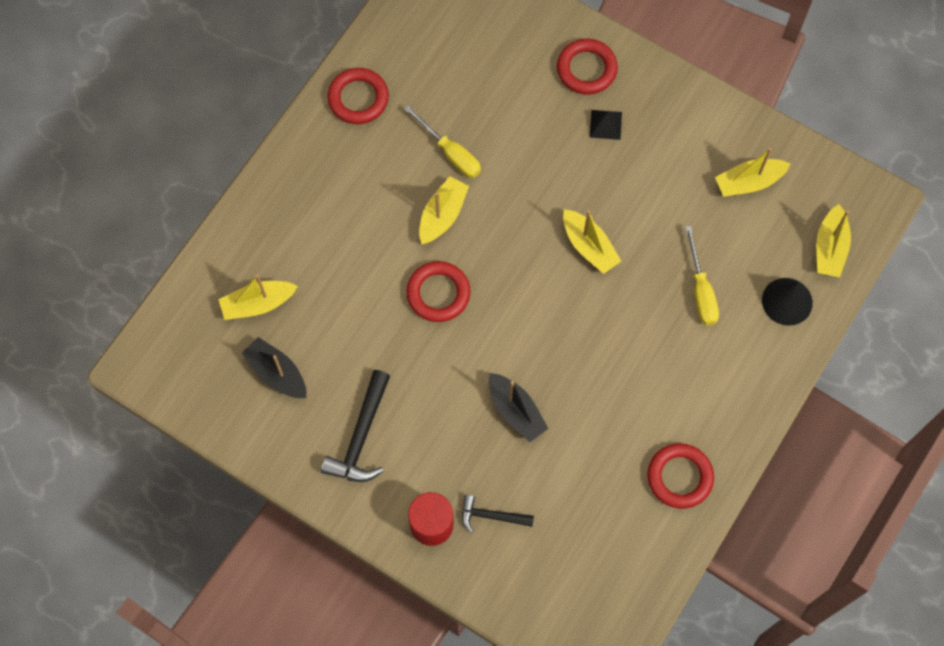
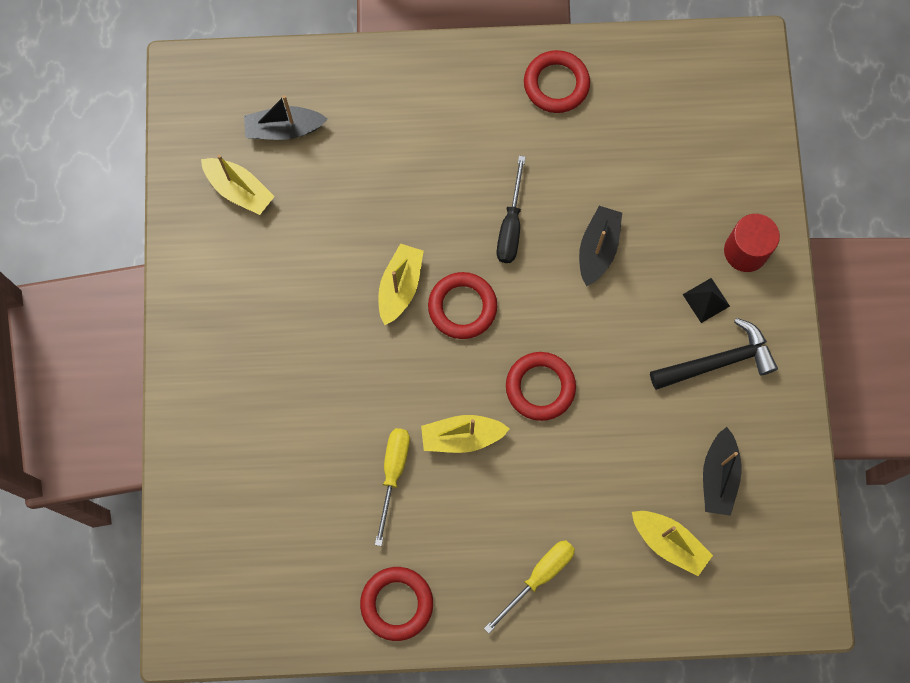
camera: 125 degrees left, 5 degrees up
black hammer [462,495,534,533] -> none
red ring [557,39,618,95] -> red ring moved to [428,272,497,339]
black pyramid [590,110,622,140] -> black pyramid moved to [682,278,730,323]
yellow screwdriver [685,226,719,325] -> yellow screwdriver moved to [484,540,575,633]
black cone [762,278,813,326] -> none
yellow boat [816,204,851,277] -> none
none -> black boat [244,95,327,140]
none -> black screwdriver [497,156,525,263]

